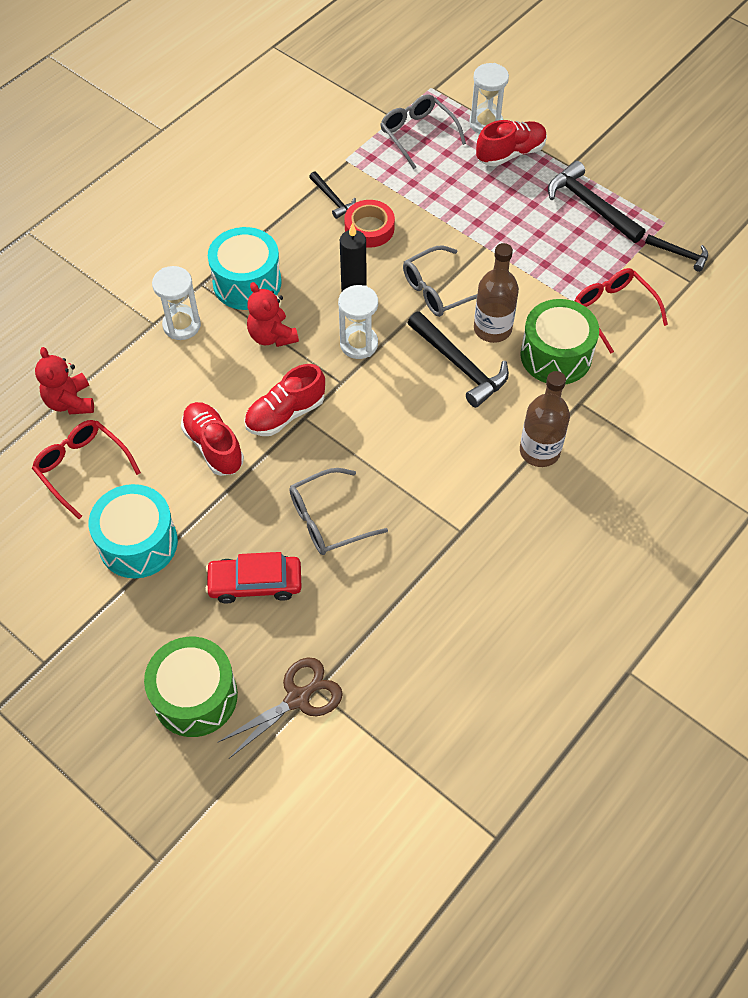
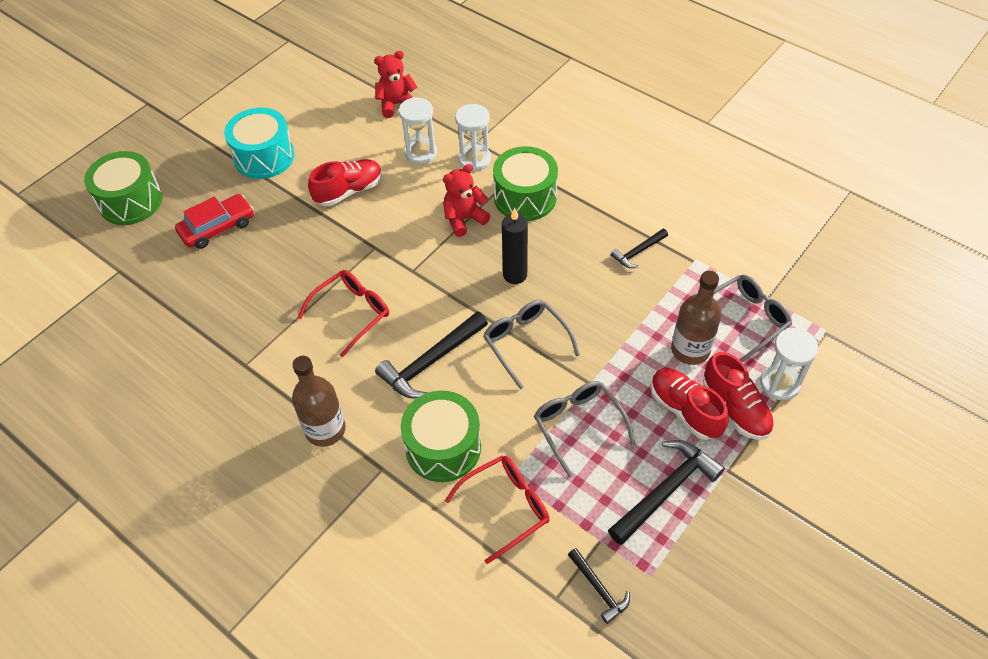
camera: 90 degrees right, 5 degrees down
red glasses [32,420,141,519] -> red glasses moved to [298,270,389,358]
red car [205,552,302,604] -> red car turned 60 degrees clockwise [175,194,254,249]
turquoise drum [208,227,282,310] -> green drum [493,146,558,221]
brown scissors [217,657,343,759] -> none
red shoe [244,364,325,436] -> red shoe moved to [651,368,729,440]
grey glasses [289,468,388,555] -> grey glasses moved to [534,381,635,477]
white hourglass [338,285,378,359] -> white hourglass moved to [399,97,437,164]
red tape [344,200,395,248] -> none
brown bottle [474,243,519,343] -> brown bottle moved to [671,271,721,365]
black hammer [645,235,708,272] -> black hammer turned 60 degrees counterclockwise [568,548,630,624]

